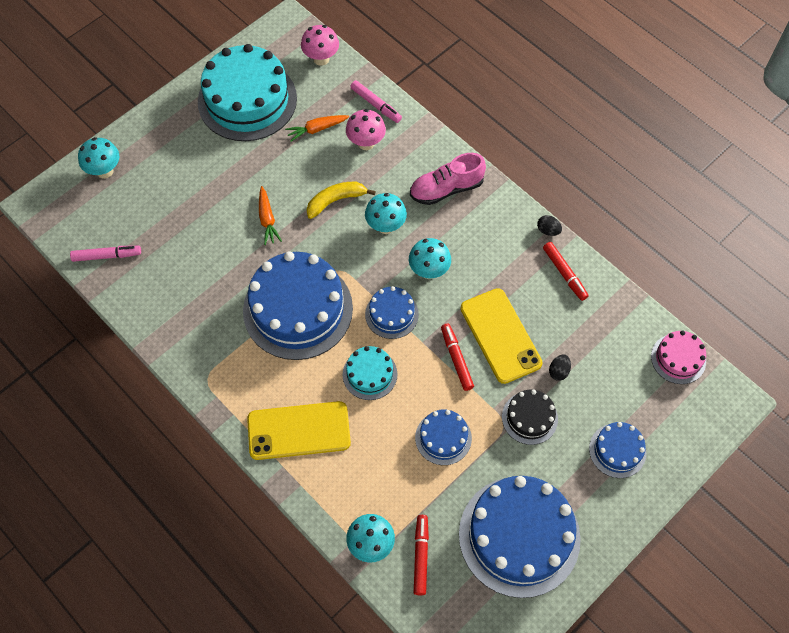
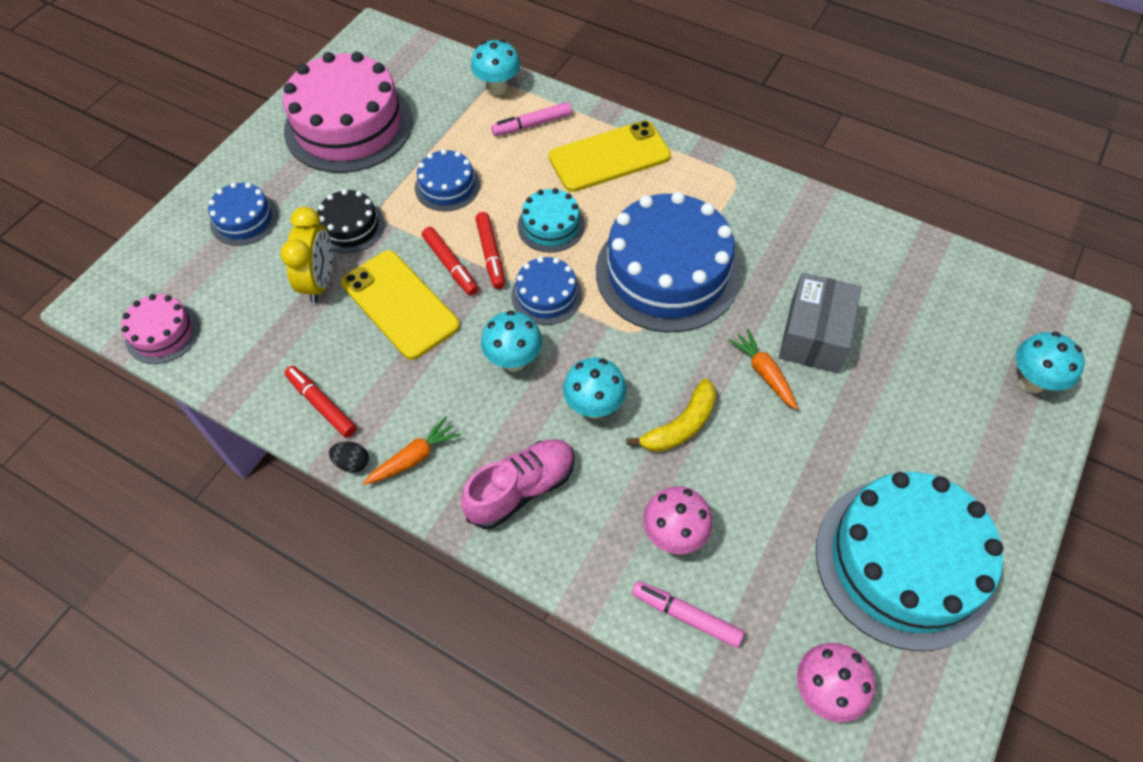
camera: 165 degrees right, 5 degrees down
pink marker [70,246,141,262] -> pink marker moved to [491,102,572,136]
orange carrot [285,115,349,142] -> orange carrot moved to [363,416,461,485]
red marker [414,515,429,595] -> red marker moved to [475,212,505,289]
blue cake [459,476,581,598] -> pink cake [283,52,413,173]
black egg [549,354,571,381] -> yellow clock [280,207,333,303]
none -> grey box [779,273,861,373]

